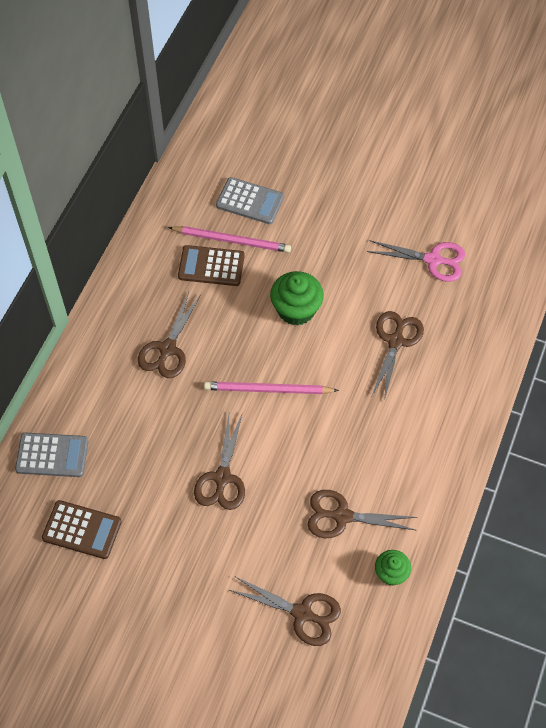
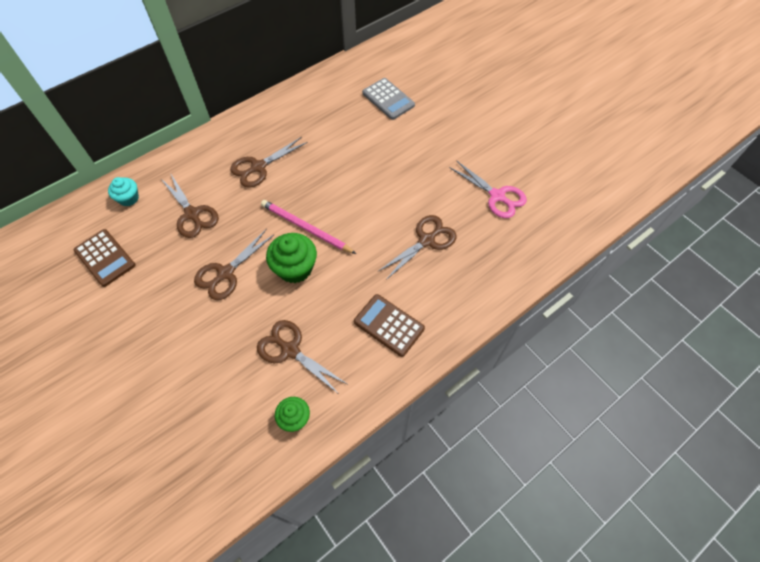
camera: 30 degrees right, 0 degrees up
grey calculator [15,433,89,477] -> turquoise cupcake [108,177,139,206]
pink pencil [168,226,291,253] -> none
brown calculator [178,245,245,286] -> brown calculator moved to [354,294,425,357]
brown scissors [230,577,341,646] -> brown scissors moved to [161,173,219,238]
green cupcake [270,271,324,326] -> green cupcake moved to [266,233,317,283]

